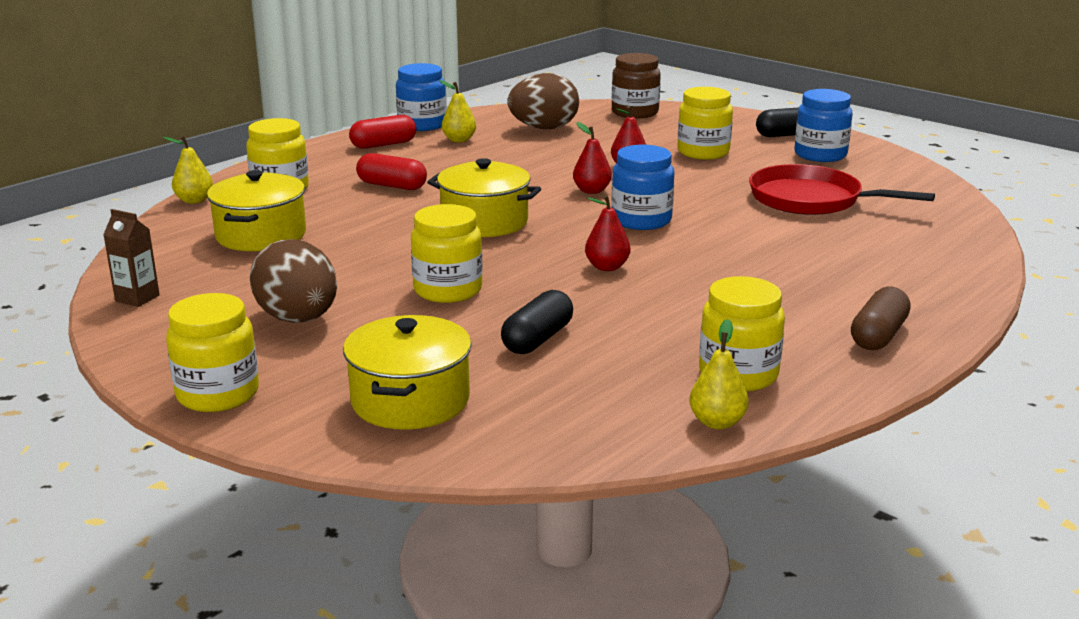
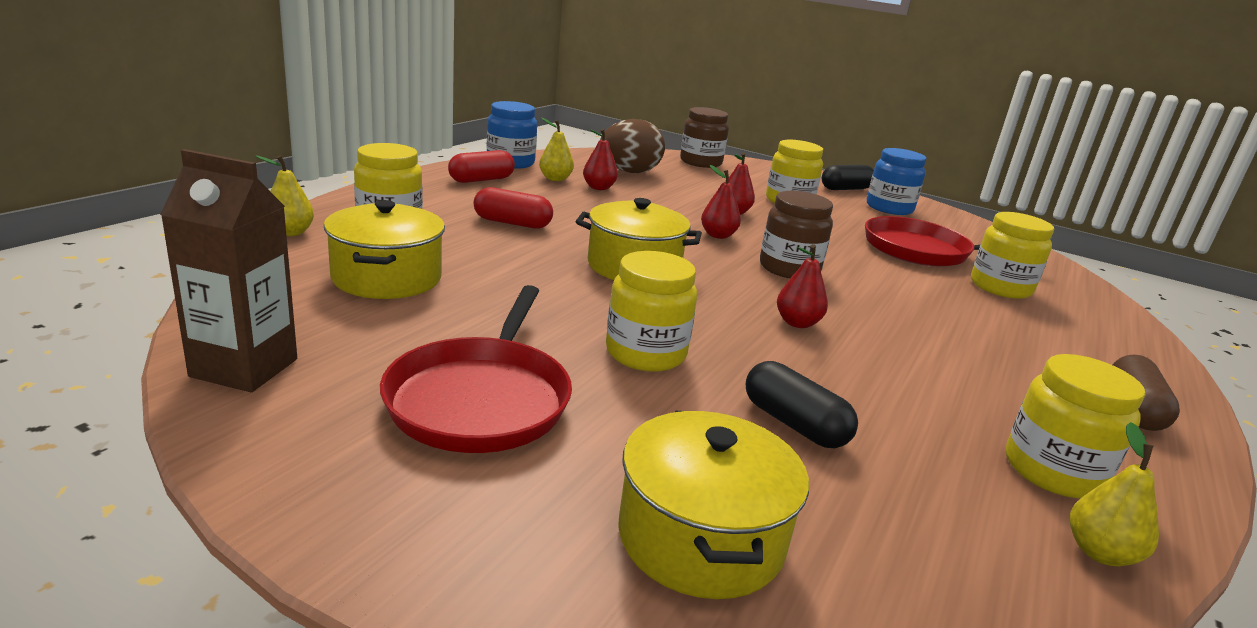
camera: 15 degrees left, 0 degrees up
brown carton [103,209,160,307] -> brown carton [160,149,297,392], size x1.71
yellow jar [166,293,259,412] -> yellow jar moved to [971,212,1054,299]
brown egg [249,239,337,323] -> red pan [380,285,572,453]
black capsule [501,290,573,354] -> black capsule turned 60 degrees counterclockwise [746,361,858,448]
blue jar [611,145,674,230] -> brown jar [760,191,833,278]
none -> red pear [583,129,618,190]

